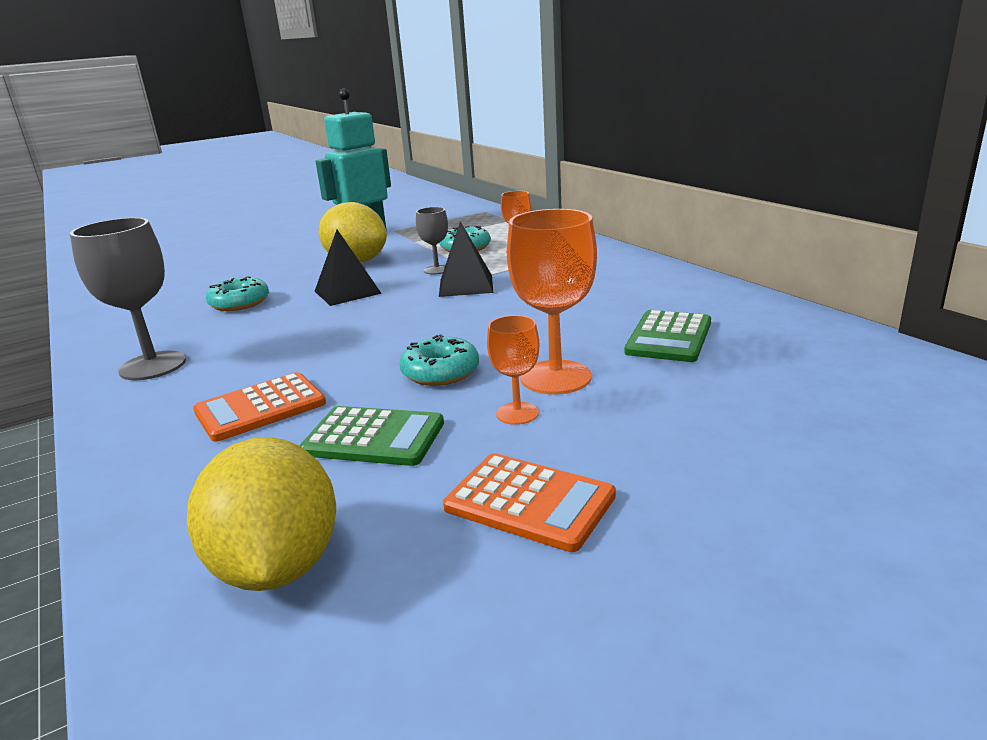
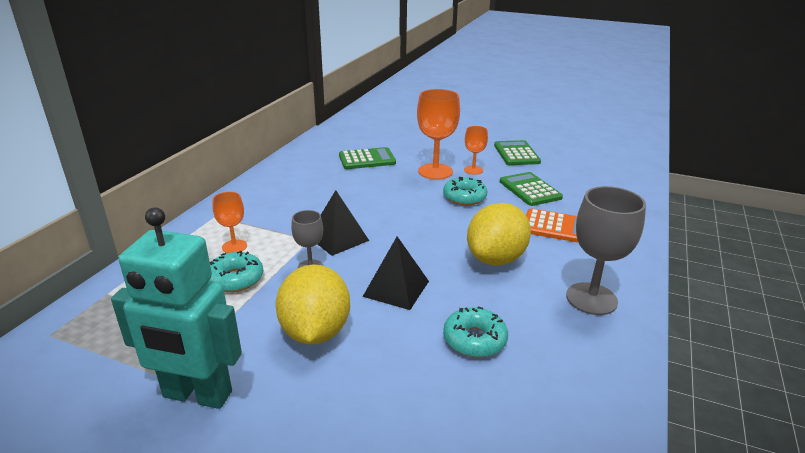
camera: 130 degrees left, 5 degrees up
yellow lemon [187,437,336,591] -> yellow lemon moved to [467,203,531,266]
orange calculator [443,453,616,552] -> green calculator [494,140,541,165]

